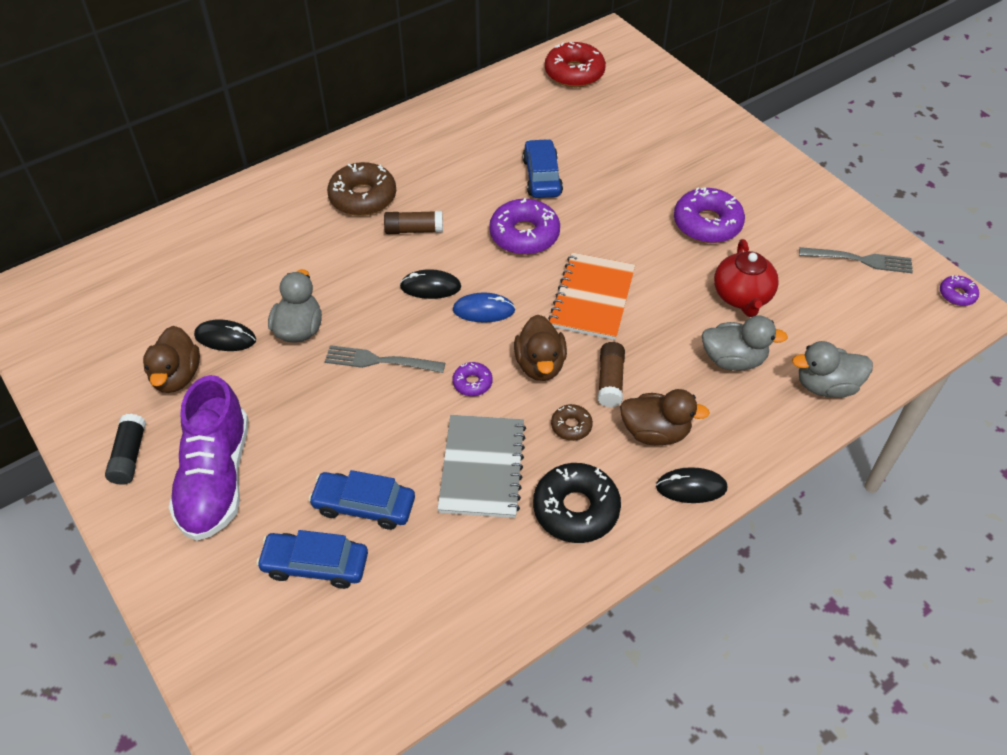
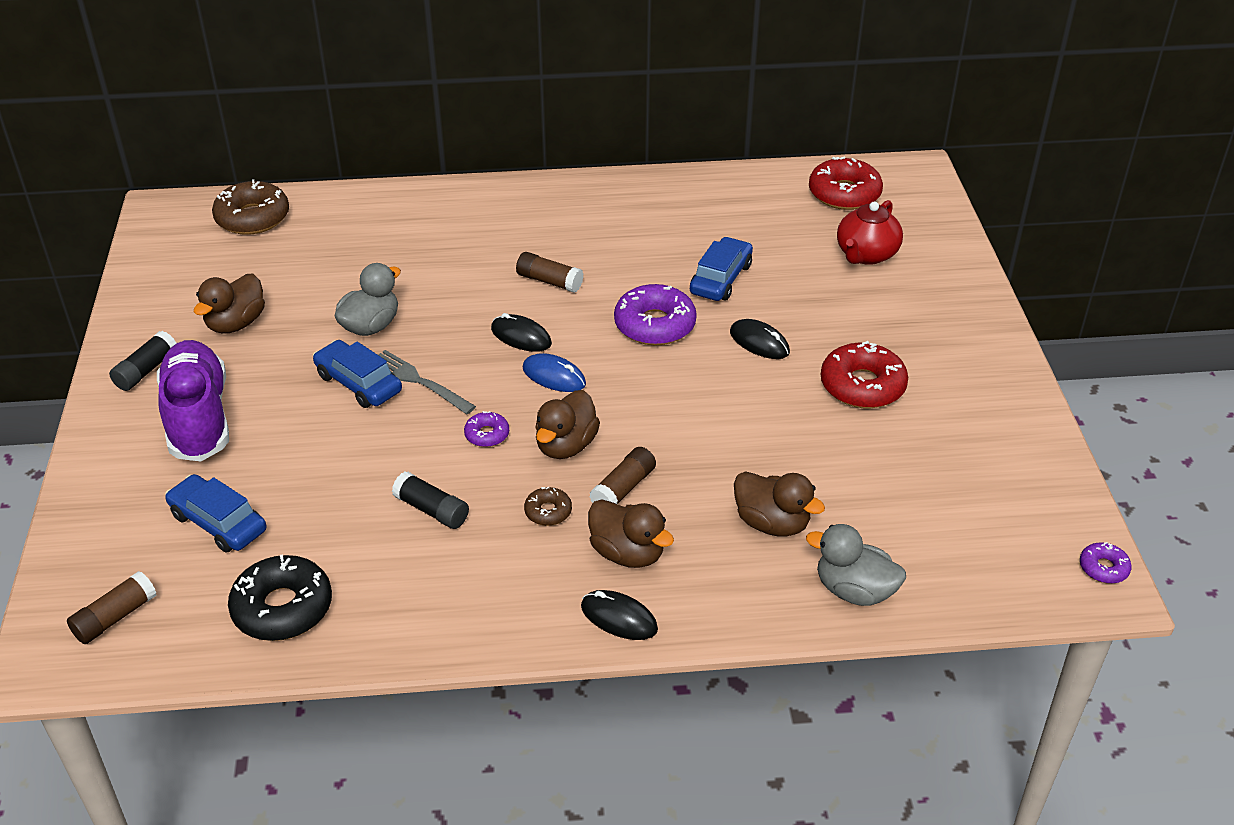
camera: 30 degrees right, 10 degrees down
purple shoe [169,375,249,541] -> purple shoe turned 135 degrees clockwise [157,340,229,461]
black mouse [194,319,256,351] -> black mouse moved to [730,319,790,359]
blue car [308,470,415,530] -> blue car moved to [313,340,402,408]
brown donut [327,162,396,216] -> brown donut moved to [212,179,289,235]
grey notebook [437,415,526,518] -> black glue stick [392,472,469,529]
black donut [533,463,621,543] -> black donut moved to [228,554,332,641]
orange notebook [548,253,635,340] -> none
purple donut [674,187,745,243] -> red donut [821,341,908,408]
grey duck [702,316,788,371] -> brown duck [734,471,825,537]
red teapot [714,239,779,317] -> red teapot moved to [837,200,903,265]
grey fork [799,247,913,273] -> none
none -> brown glue stick [67,571,157,644]

